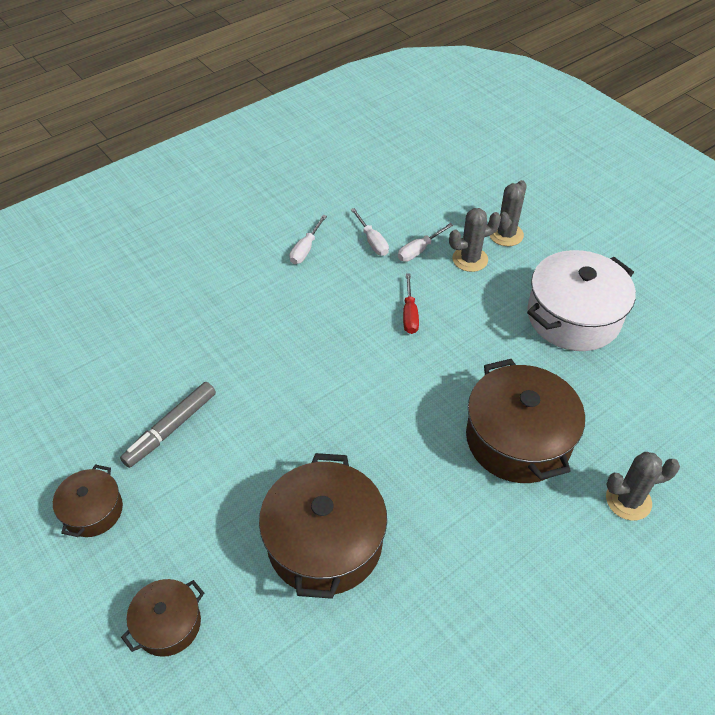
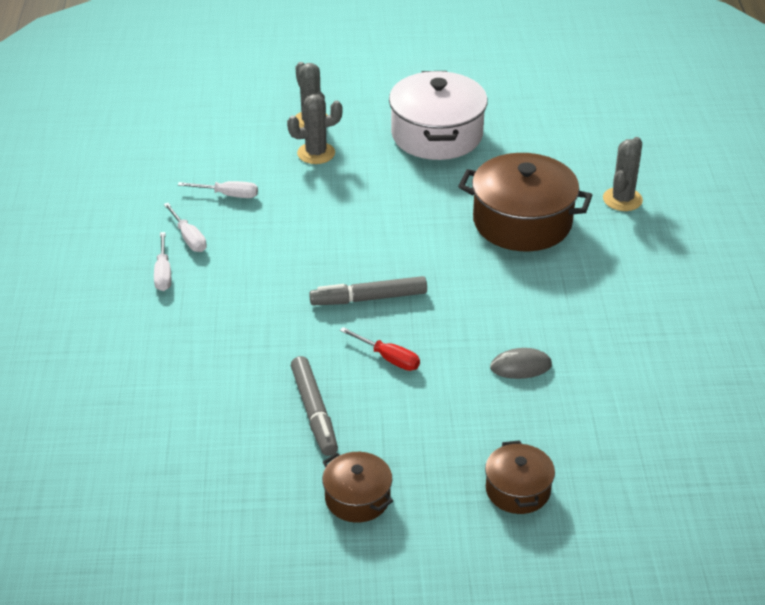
camera: 55 degrees left, 10 degrees down
brown pot [259,453,387,599] -> grey mouse [490,348,552,379]
white screwdriver [398,223,453,262] -> white screwdriver moved to [154,232,171,291]
red screwdriver [403,273,419,334] -> red screwdriver moved to [340,327,420,371]
grey cactus [449,208,501,272] -> grey cactus turned 60 degrees clockwise [287,94,342,164]
none -> grey marker [309,276,427,305]

